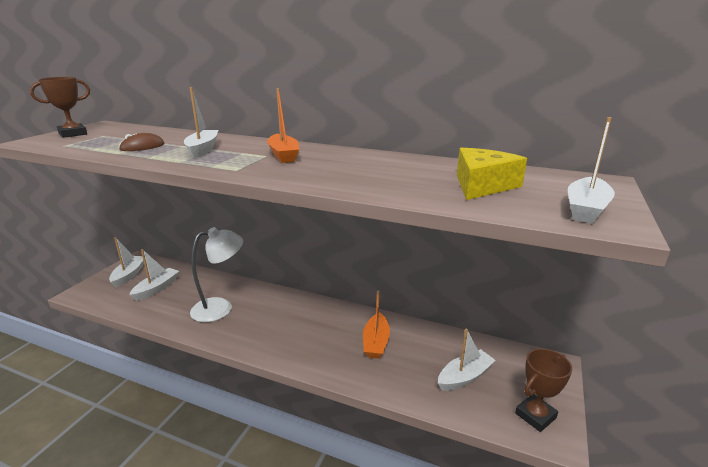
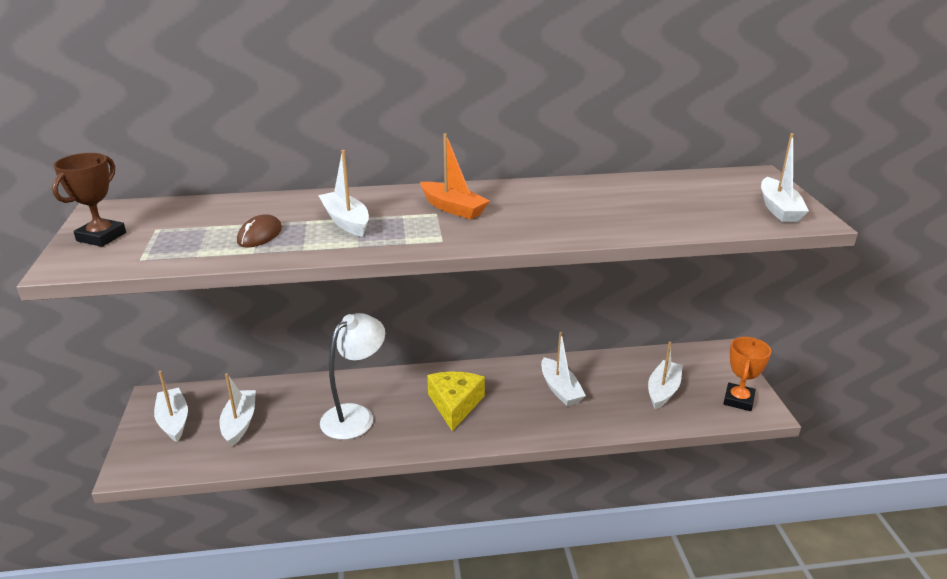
camera: 30 degrees left, 5 degrees up
orange boat [363,290,390,359] -> white boat [541,332,586,406]
yellow cheese [457,148,527,200] -> yellow cheese moved to [427,371,485,431]
brown trophy [515,349,572,432] -> orange trophy [723,337,771,411]

